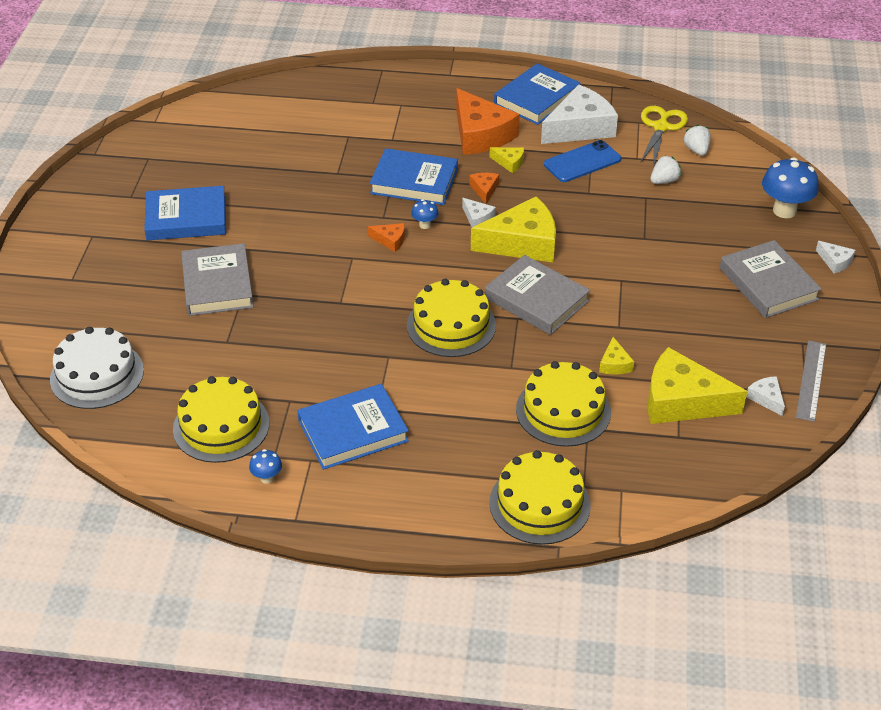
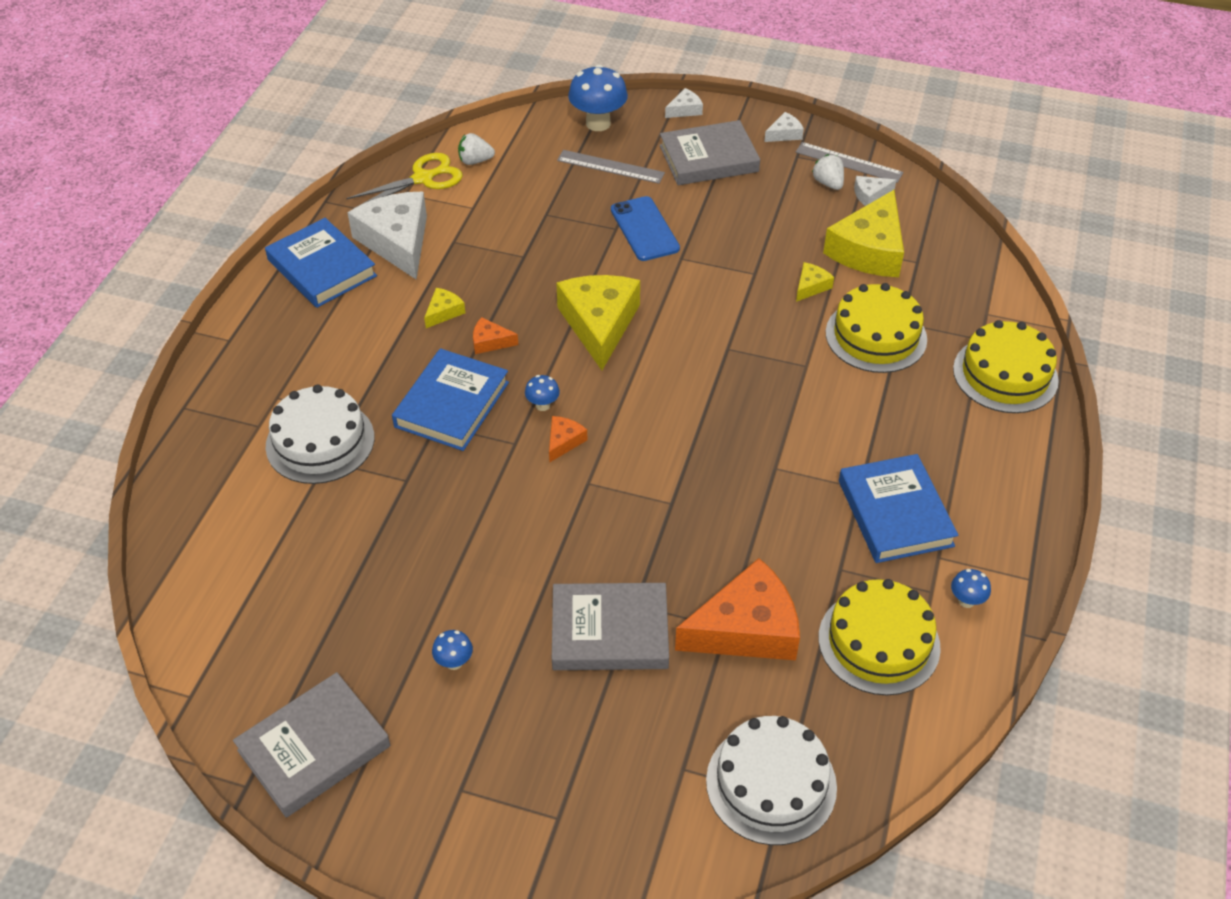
camera: 80 degrees left, 5 degrees up
blue book [144,186,226,240] -> blue mushroom [432,630,473,670]
yellow cake [407,279,496,357] -> none
orange cheese [456,88,520,155] -> orange cheese moved to [675,558,800,660]
white cheese [462,198,496,227] -> white cheese moved to [764,112,804,142]
grey book [485,255,590,335] -> grey book moved to [233,672,391,818]
blue phone [544,140,621,182] -> blue phone moved to [611,196,680,261]
yellow cheese [599,337,634,375] -> yellow cheese turned 60 degrees counterclockwise [796,262,834,302]
yellow scissors [640,106,688,165] -> yellow scissors turned 120 degrees clockwise [346,153,463,209]
white strawberry [650,156,681,184] -> white strawberry moved to [812,154,844,190]
none -> white cake [266,385,374,484]
none -> grey ruler [557,150,665,184]

